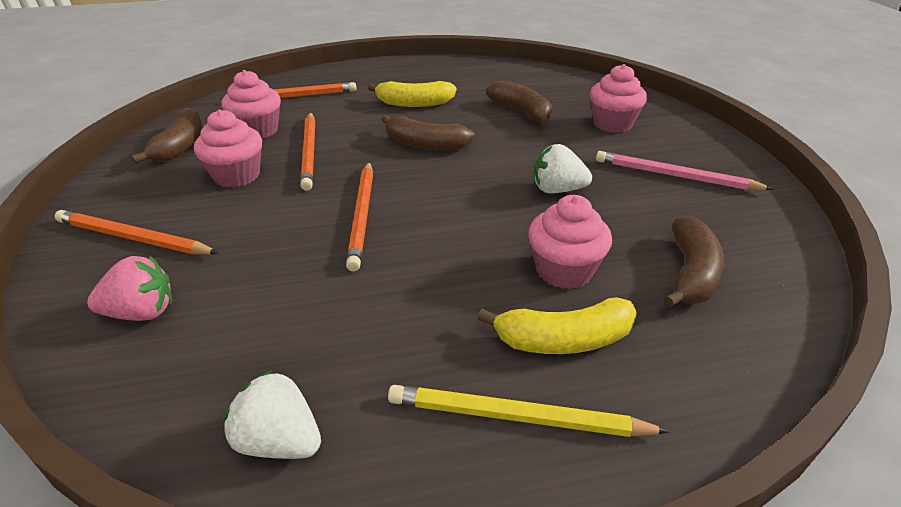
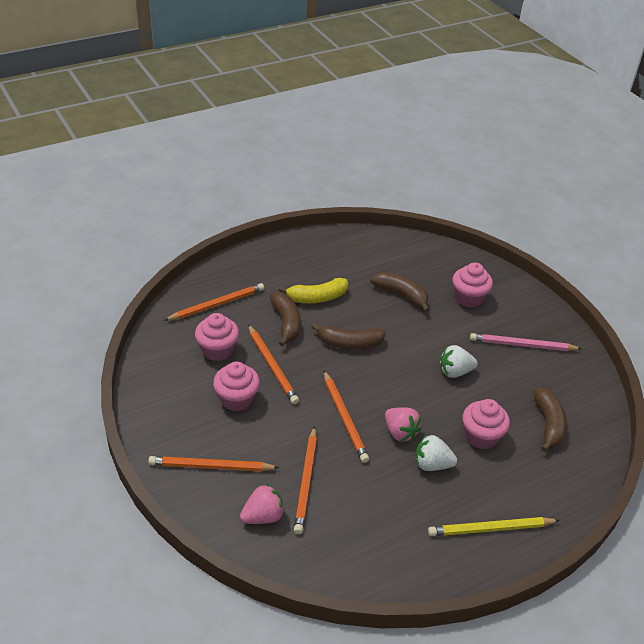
camera: 20 degrees left, 5 degrees up
brown banana [131,107,203,164] -> brown banana moved to [270,292,301,347]
white strawberry [223,370,321,459] -> white strawberry moved to [415,435,457,471]
yellow banana [477,297,637,354] -> none
none -> orange pencil [294,426,317,534]
none -> pink strawberry [385,407,422,442]

